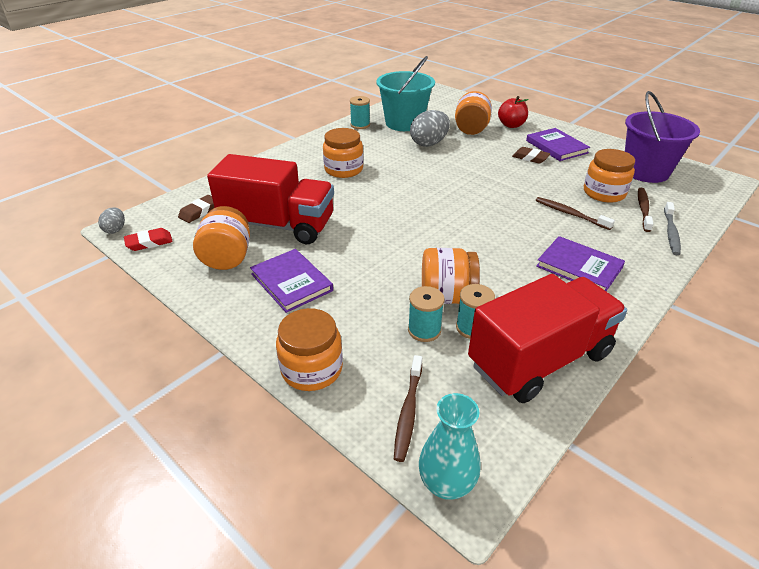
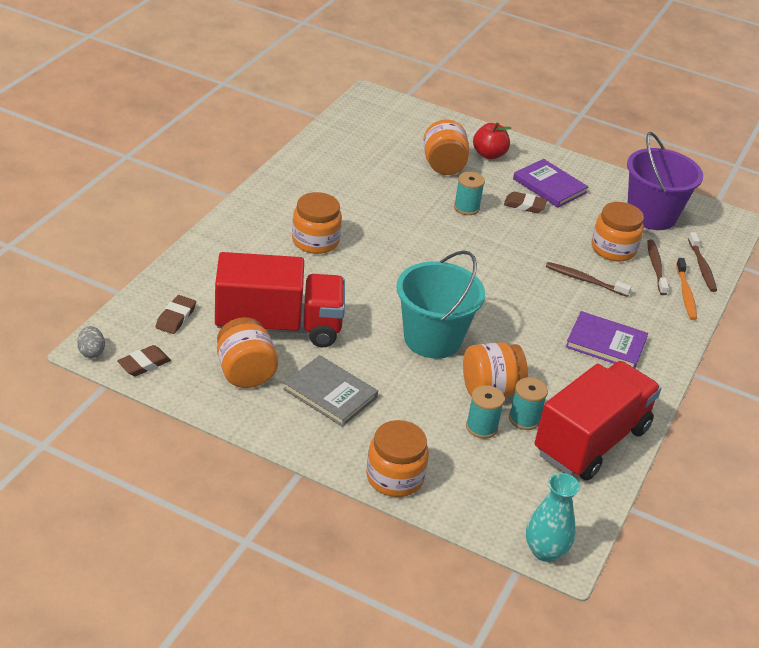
camera: 20 degrees left, 0 degrees up
red eraser [124,228,173,251] -> brown eraser [117,345,171,376]
purple book [250,249,333,313] -> grey book [283,355,378,427]
turquoise spool [350,96,370,129] -> turquoise spool moved to [454,172,485,215]
turquoise bucket [376,56,435,131] -> turquoise bucket moved to [396,250,485,359]
brown toothbrush [394,355,422,462] -> brown toothbrush moved to [688,232,717,292]
grey egg [410,110,450,147] -> none
grey toothbrush [664,202,681,255] -> orange toothbrush [676,258,697,320]

